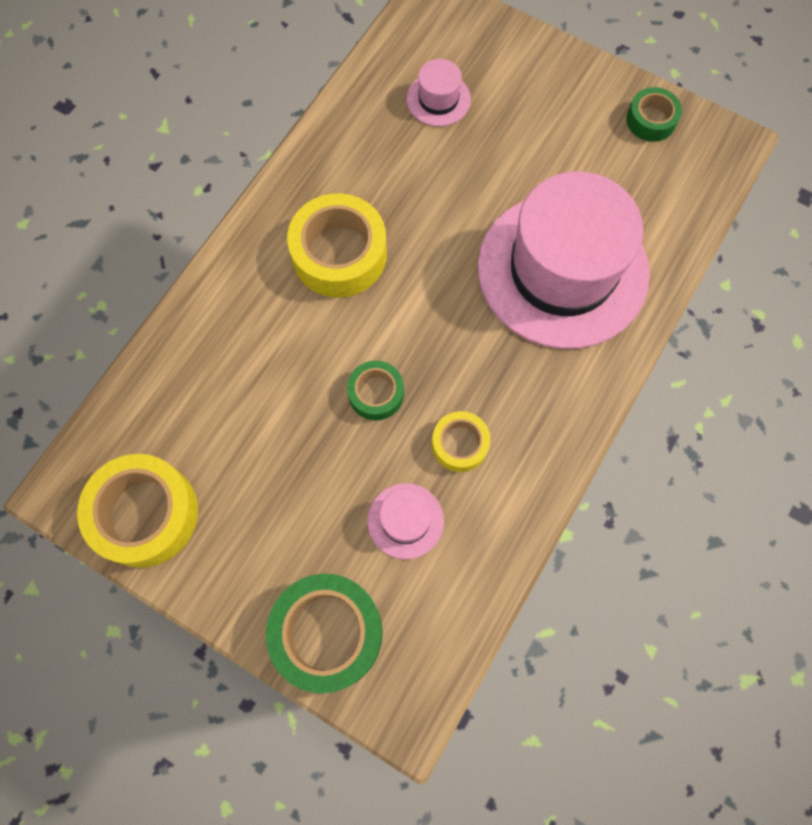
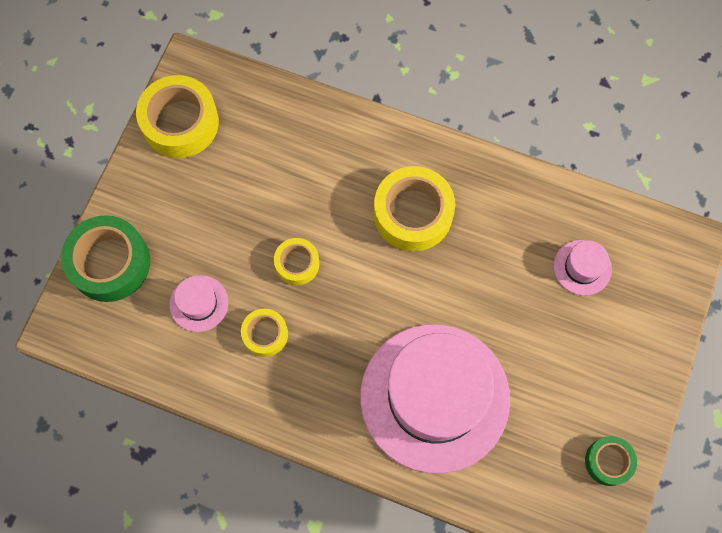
camera: 80 degrees right, 0 degrees up
green tape [347,361,404,420] -> yellow tape [274,238,319,285]

